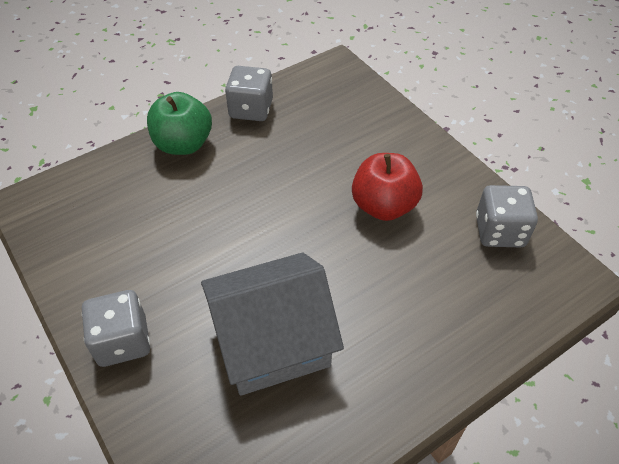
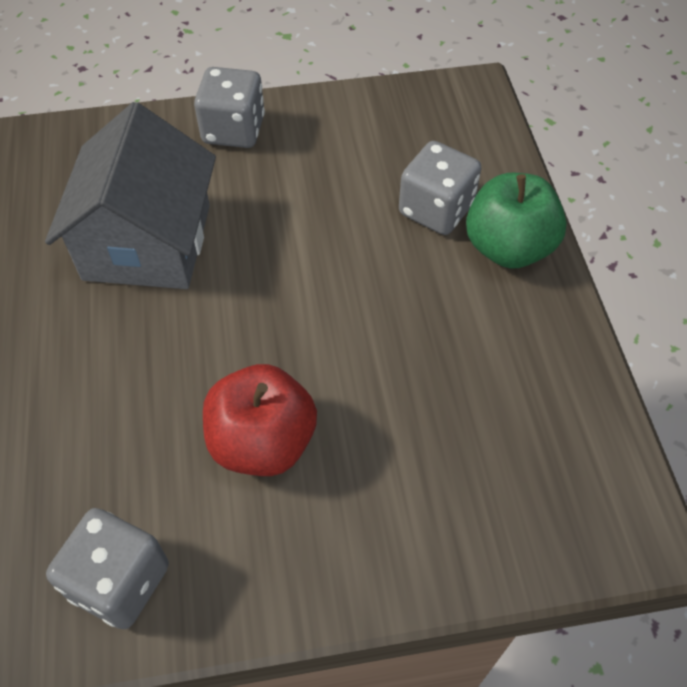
camera: 115 degrees right, 5 degrees up
grey dice [225,66,273,121] -> grey dice moved to [399,141,481,235]

